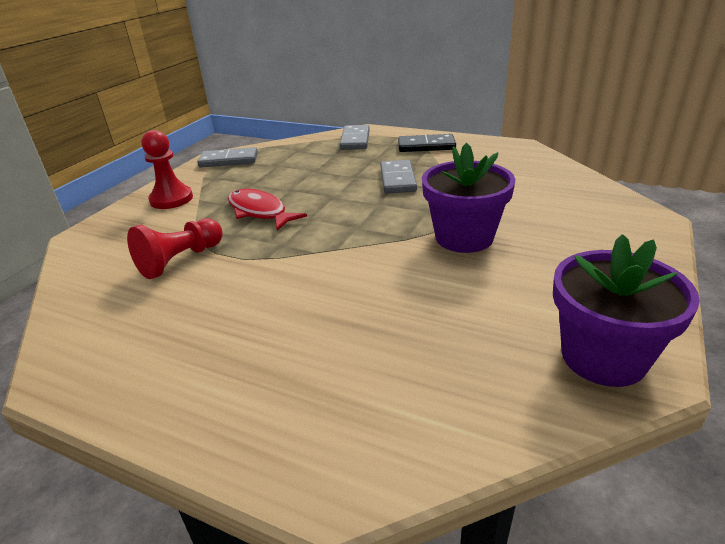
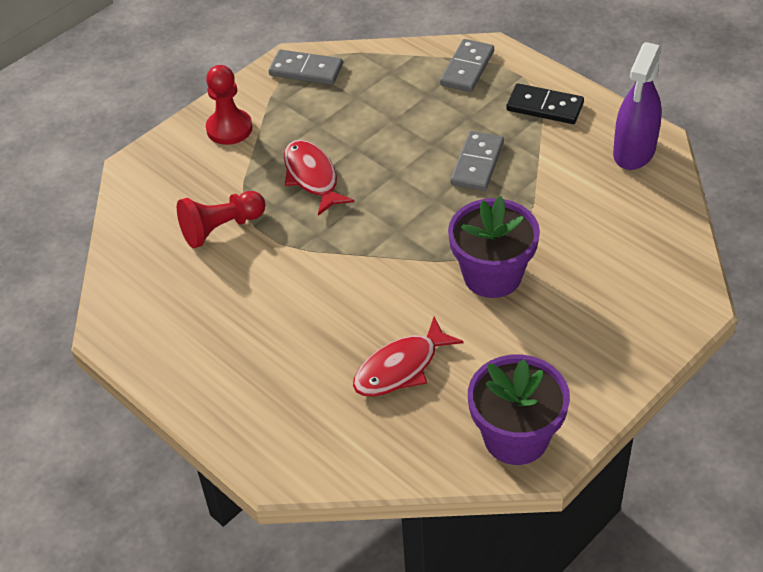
camera: 20 degrees right, 15 degrees up
none -> red fish [353,316,463,396]
none -> purple spray bottle [613,42,662,170]

